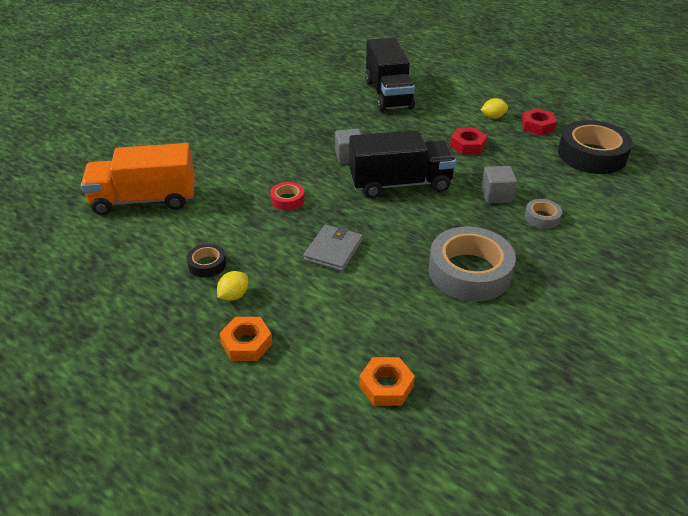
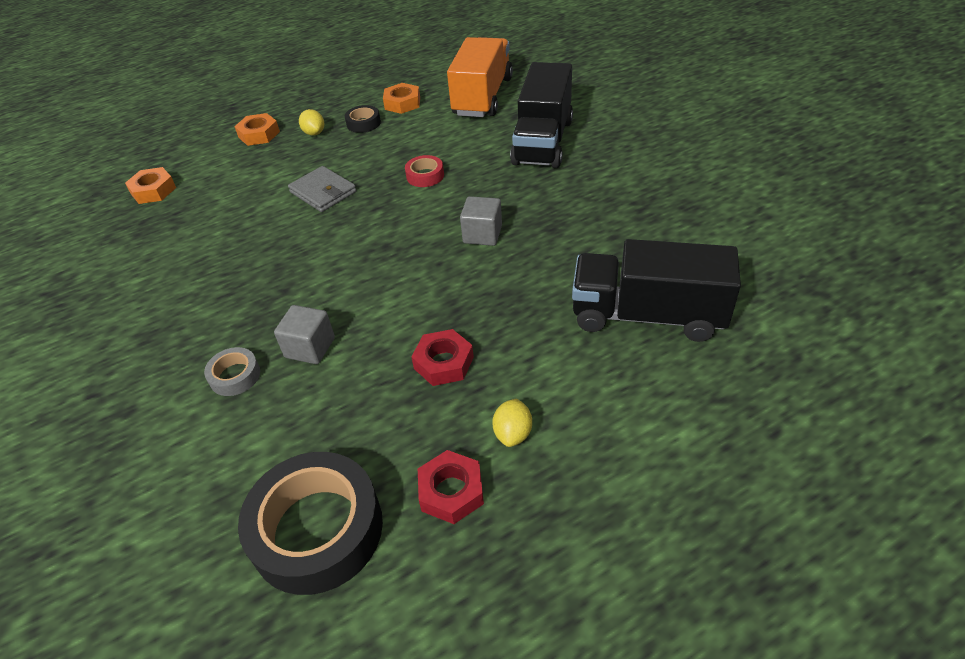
camera: 115 degrees right, 5 degrees up
black truck [349,130,456,198] -> black truck moved to [510,62,573,168]
grey tape [428,227,516,302] -> none
none -> orange nut [383,83,420,114]

